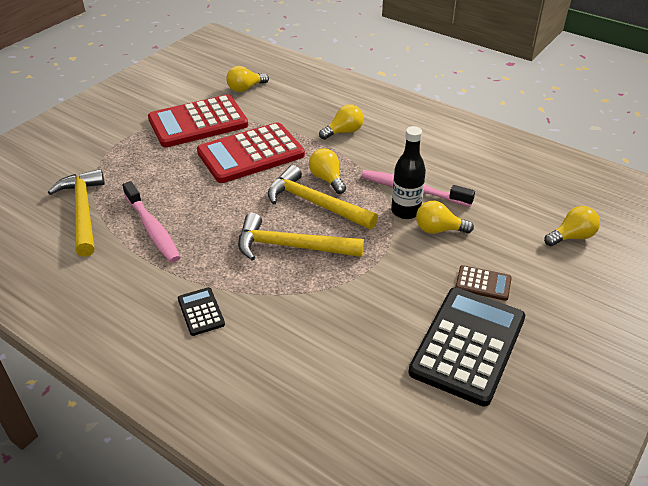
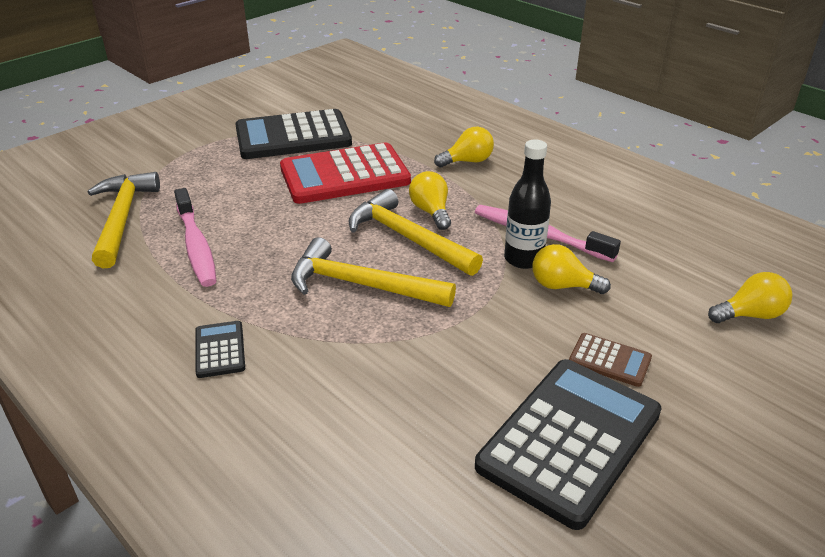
camera: 10 degrees right, 5 degrees down
red calculator [148,95,248,147] -> black calculator [235,109,352,159]
yellow light bulb [226,66,269,92] -> none

